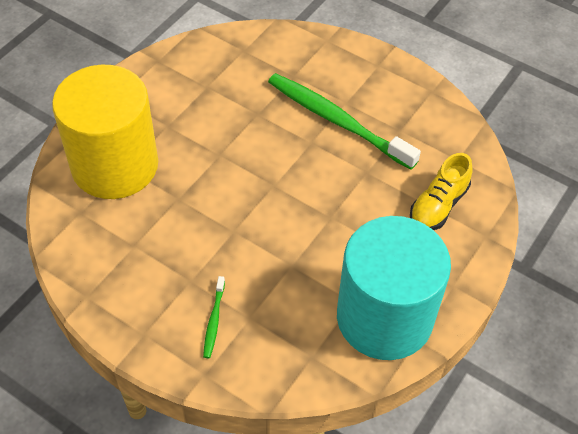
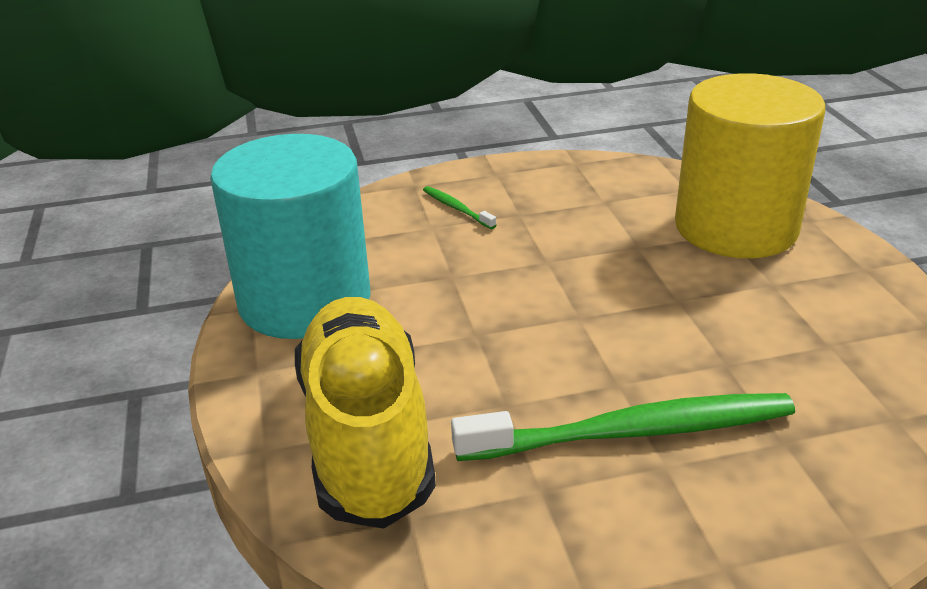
camera: 135 degrees right, 20 degrees down
yellow shoe [410,153,473,230] -> yellow shoe [295,297,436,529], size x1.88

